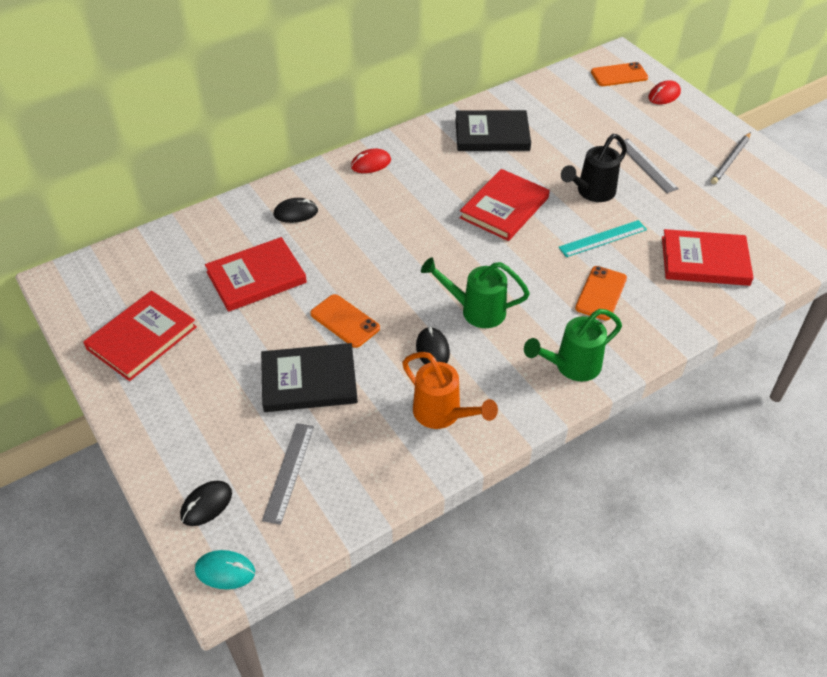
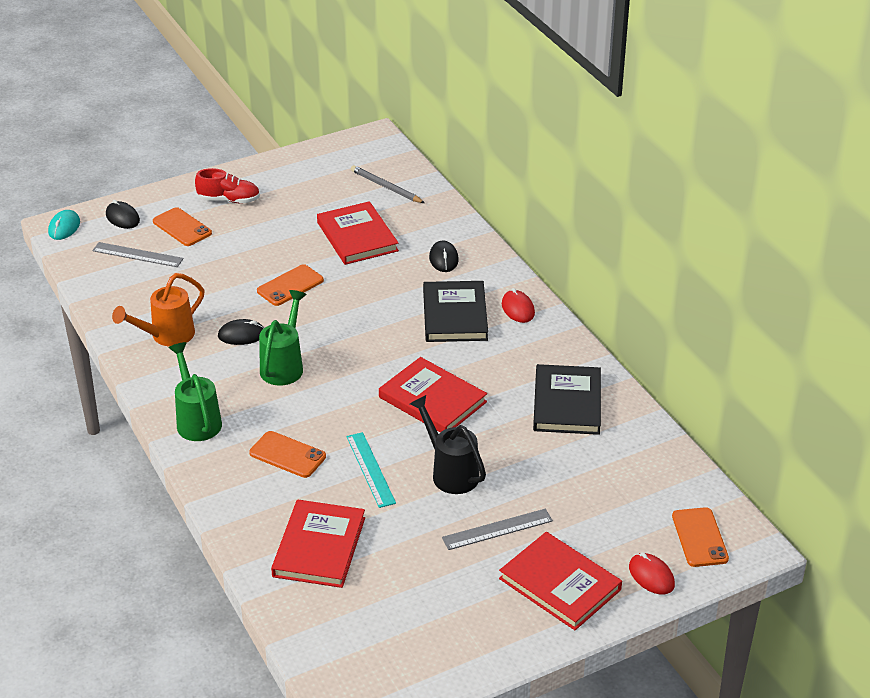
camera: 95 degrees right, 10 degrees down
red book [83,290,197,381] -> red book moved to [499,532,622,630]
black book [261,343,358,412] -> black book moved to [423,281,488,342]
grey pencil [711,132,751,184] -> grey pencil moved to [351,165,425,203]
none -> orange phone [153,207,212,246]
none -> red shoe [195,168,260,203]

